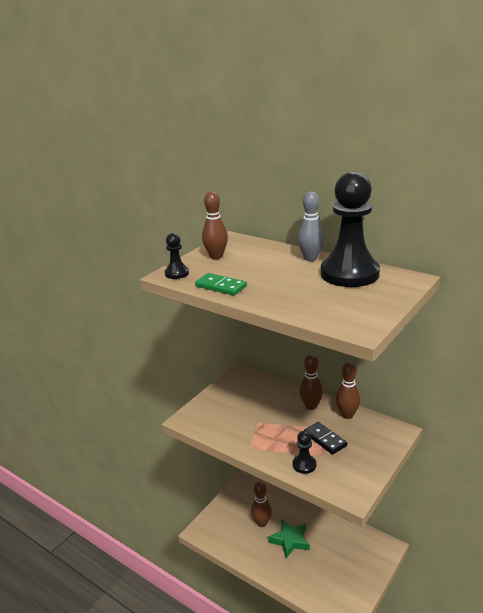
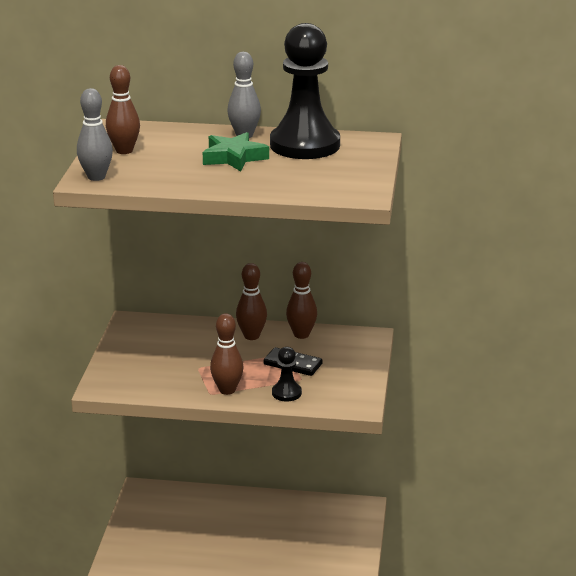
camera: 30 degrees left, 0 degrees up
black pawn [165,233,189,279] -> grey bowling pin [77,88,113,181]
green domino [195,273,247,296] -> none
brown bowling pin [251,482,272,527] -> brown bowling pin moved to [210,313,244,395]
green star [268,519,310,558] -> green star moved to [203,132,269,171]

